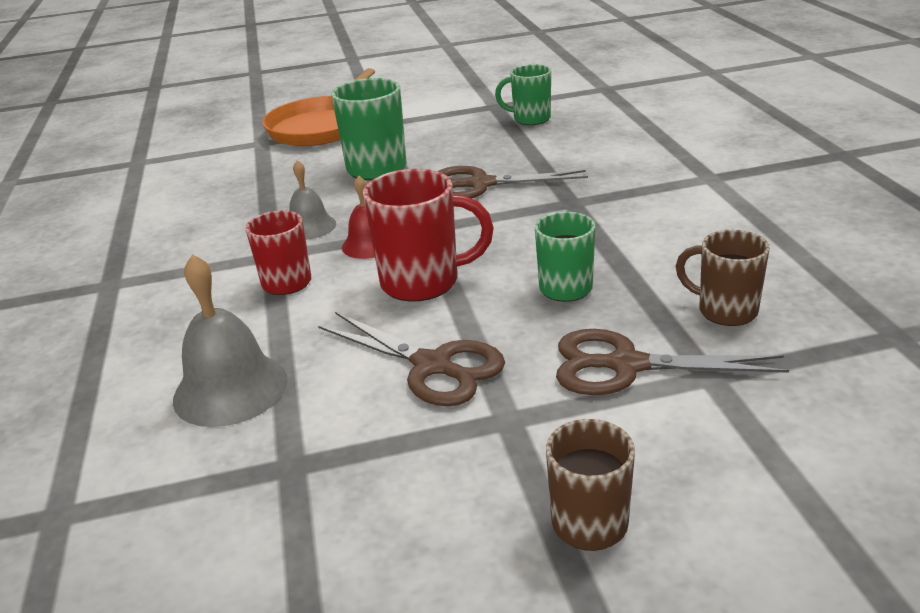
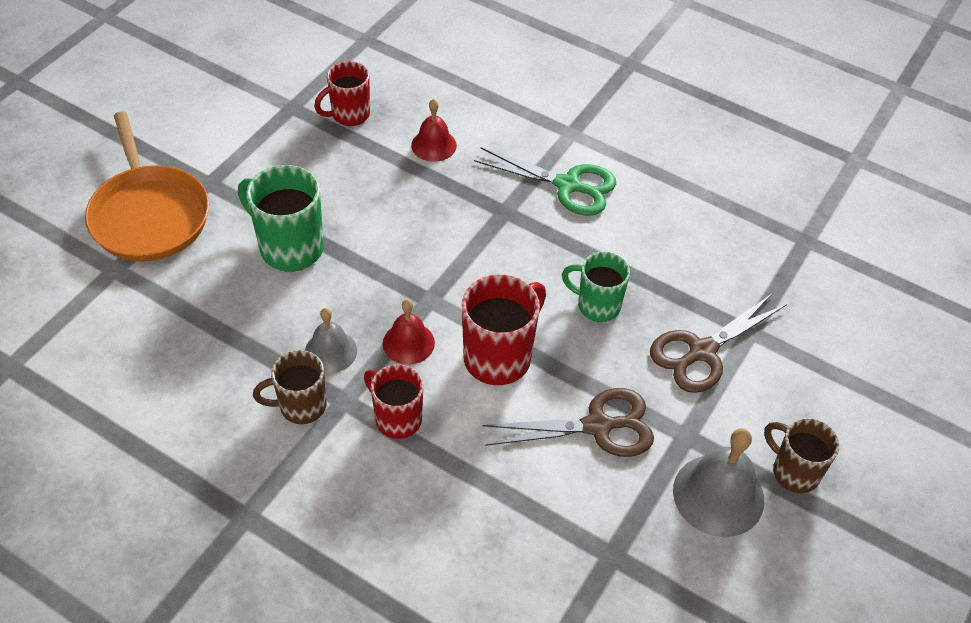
camera: 50 degrees left, 20 degrees up
grey bell [173,254,288,427] -> grey bell moved to [673,428,764,537]
brown scissors [437,166,588,198] -> none
green mug [495,64,551,125] -> red mug [314,61,370,126]
brown mug [676,230,770,326] -> brown mug moved to [253,350,326,424]
none -> red bell [411,99,457,162]
none -> green scissors [474,147,616,215]

